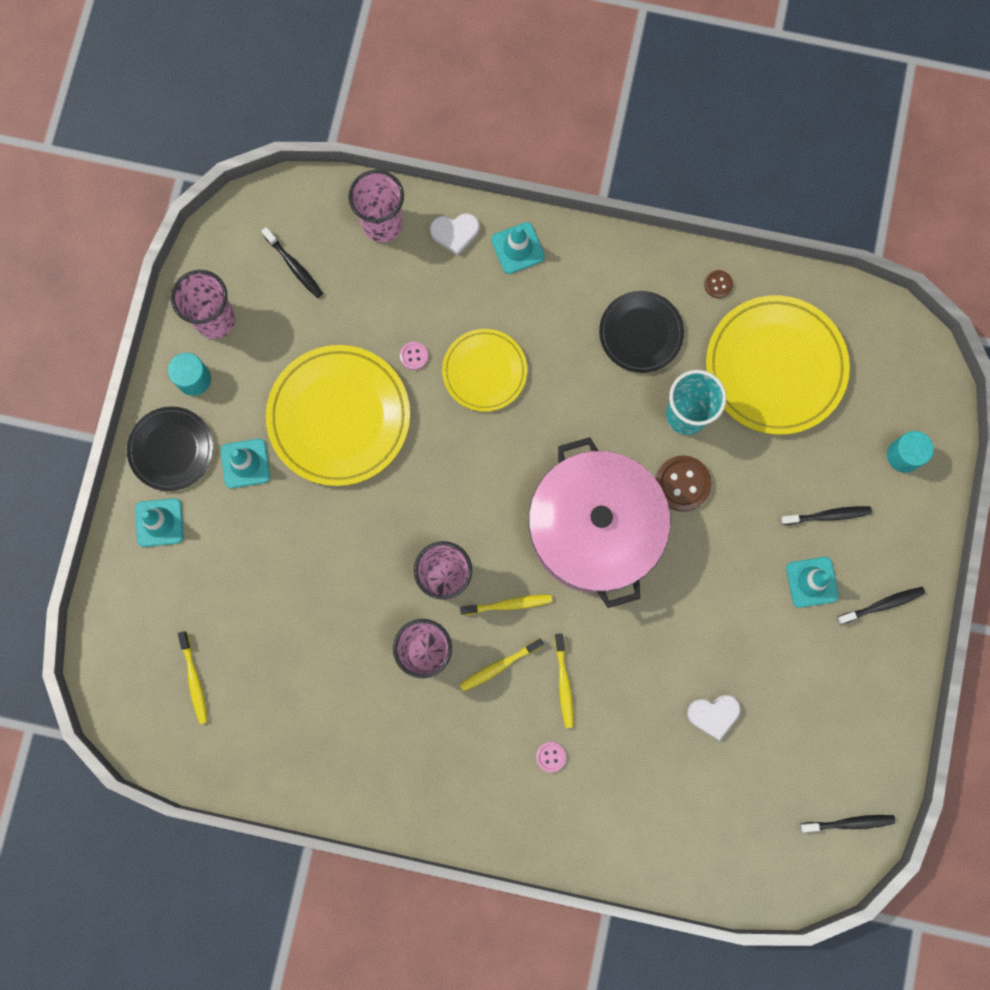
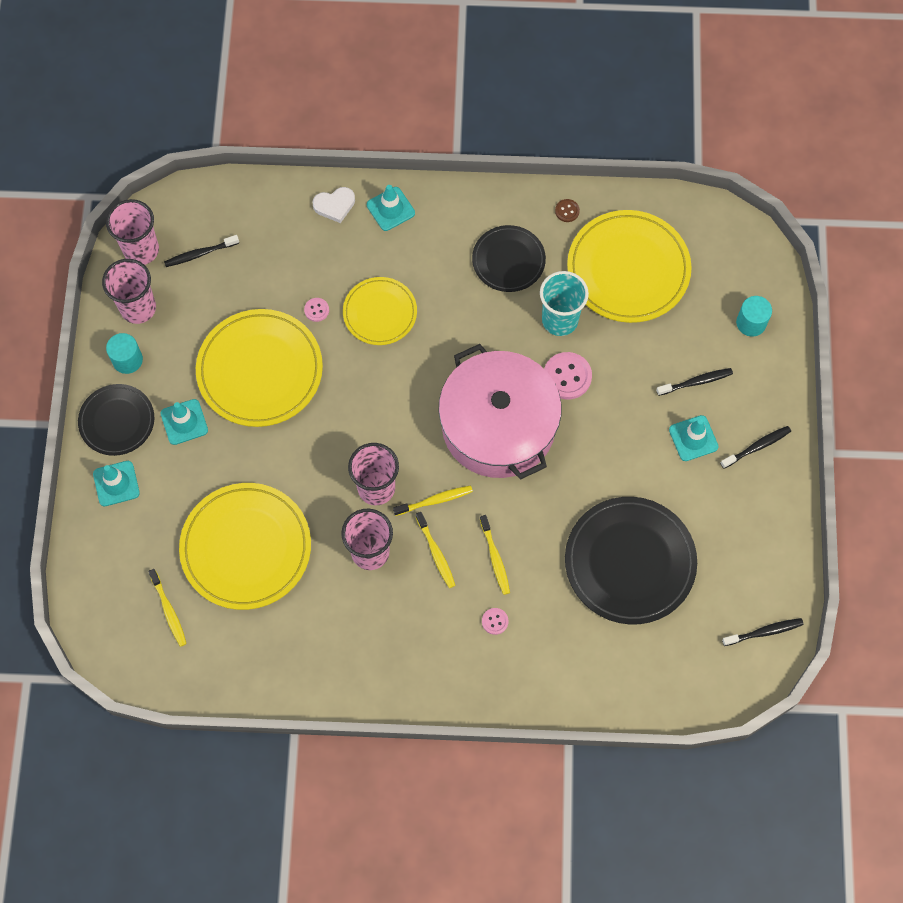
camera: 10 degrees left, 10 degrees down
black toothbrush [261,227,323,298] -> black toothbrush turned 120 degrees clockwise [164,235,239,267]
pink cup [348,170,404,243] -> pink cup moved to [106,199,159,265]
yellow toothbrush [459,638,544,691] -> yellow toothbrush turned 75 degrees counterclockwise [416,512,456,588]
brown button [656,455,712,512] -> pink button [544,352,592,399]
white heart [687,695,741,741] -> black plate [565,497,697,625]
none -> yellow plate [179,483,311,610]

